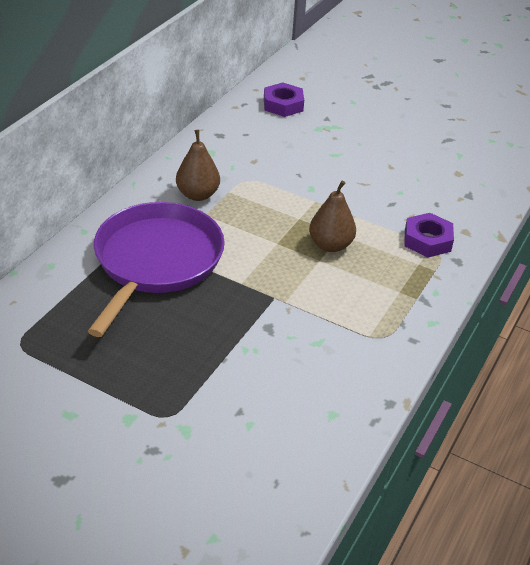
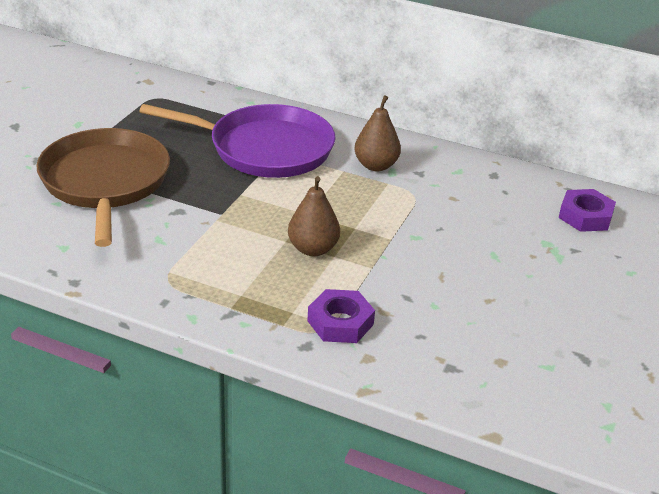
camera: 85 degrees right, 5 degrees down
none -> brown pan [36,128,170,247]

